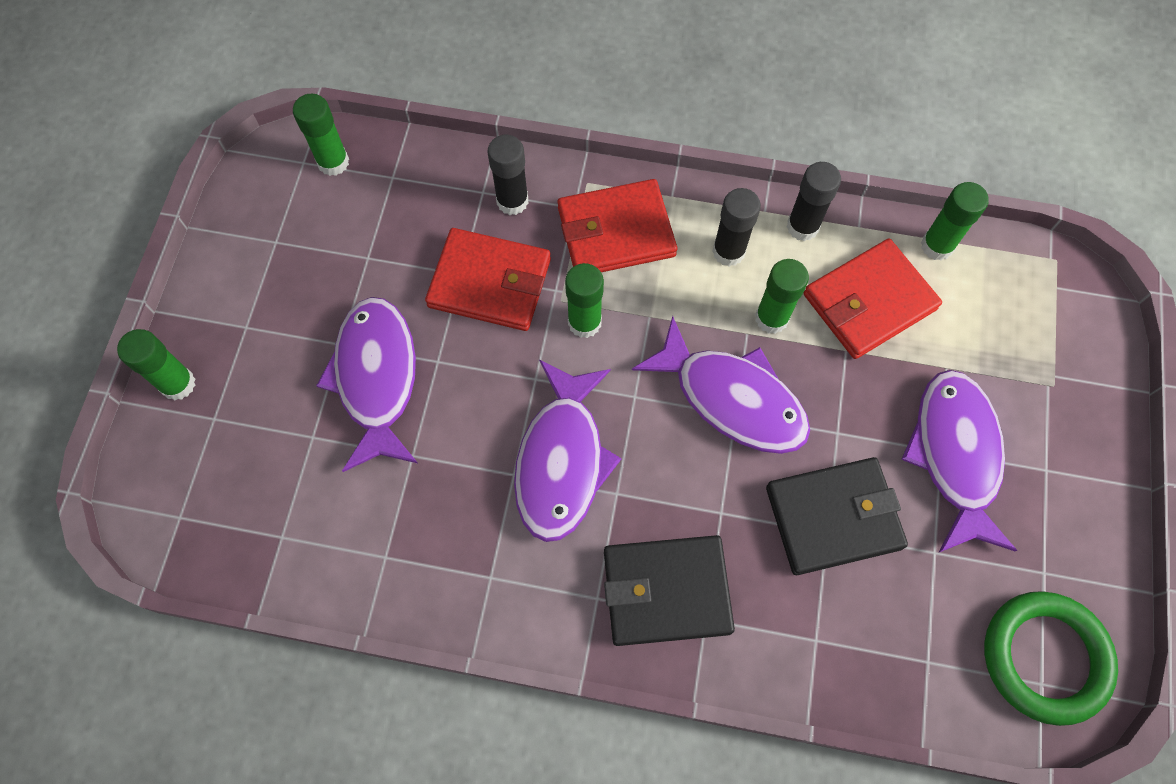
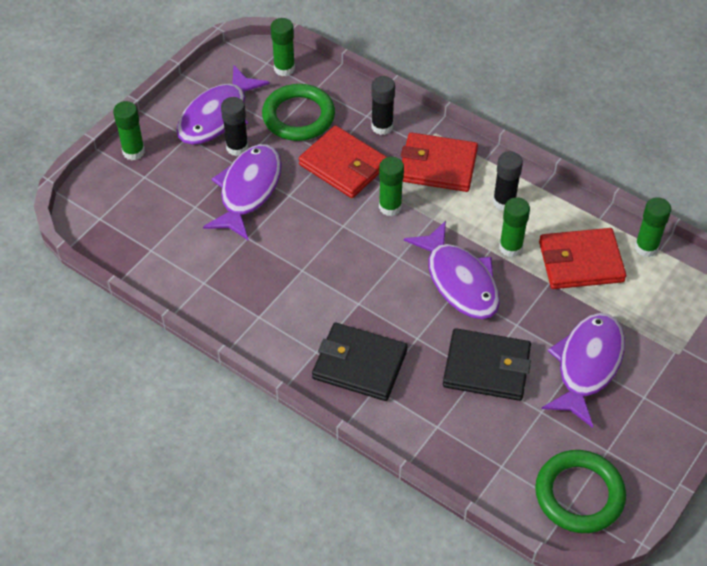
camera: 25 degrees right, 15 degrees down
purple fish [514,359,622,542] -> purple fish moved to [176,65,270,145]
black glue stick [787,162,841,241] -> black glue stick moved to [221,97,248,156]
none -> green ring [262,84,335,141]

